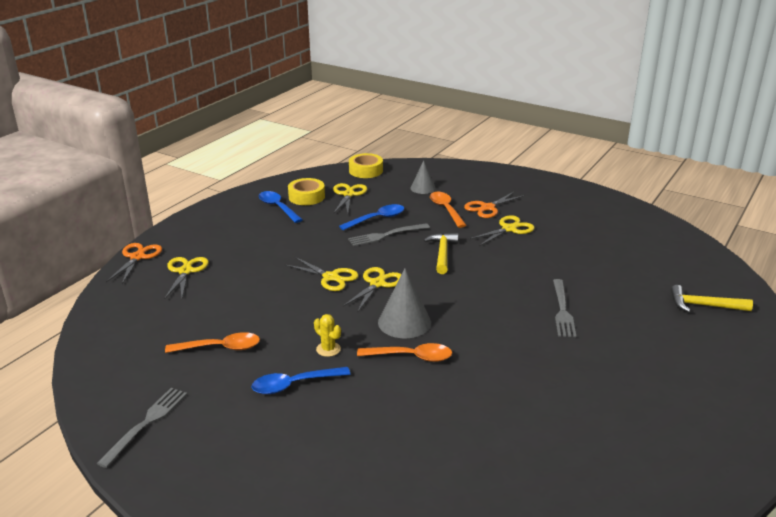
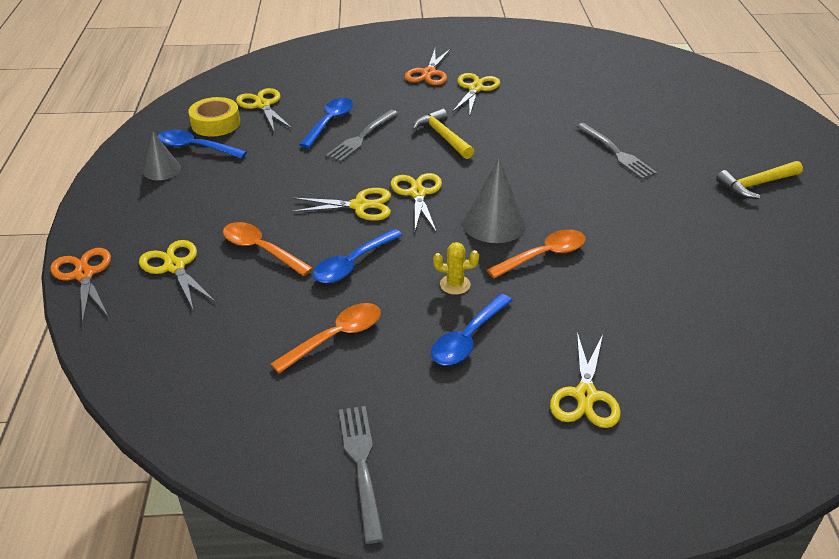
camera: 35 degrees left, 10 degrees up
yellow tape [349,153,383,178] -> none
grey cone [411,160,436,194] -> grey cone moved to [143,132,181,180]
orange spoon [430,192,467,228] -> orange spoon moved to [223,222,313,276]
yellow hammer [670,285,753,313] -> yellow hammer moved to [716,161,803,199]
none -> blue spoon [313,229,402,283]
none -> yellow scissors [550,332,621,428]

